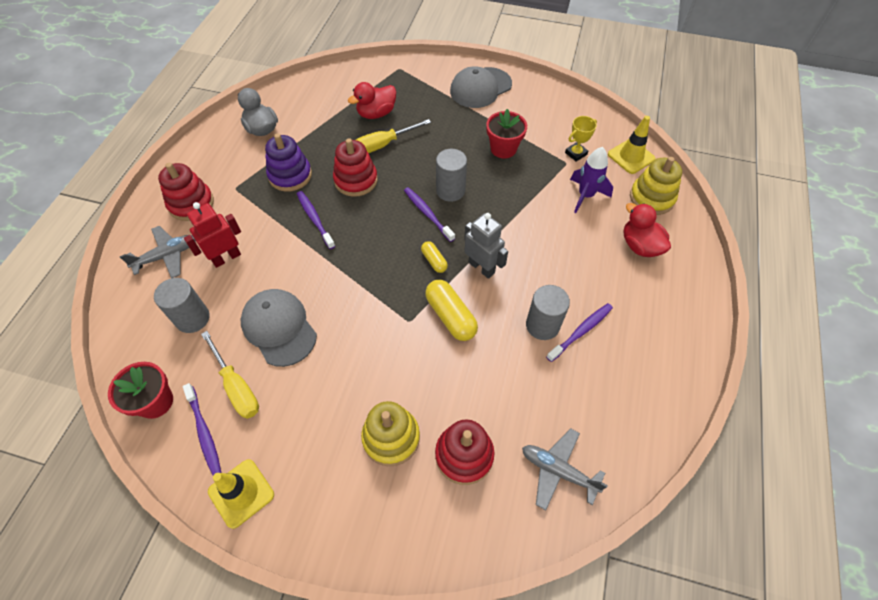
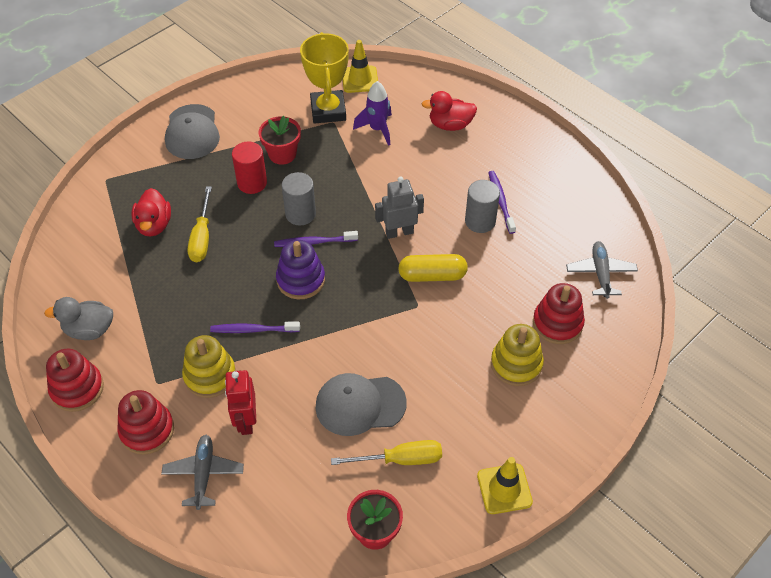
camera: 60 degrees left, 5 degrees down
grey cylinder [154,278,209,333] -> none
purple toothbrush [183,383,222,475] -> none
purple stacking toy [265,133,312,192] -> purple stacking toy moved to [276,240,325,299]
red stacking toy [333,138,378,197] -> red stacking toy moved to [46,349,104,412]
yellow capsule [421,241,448,273] -> none
grey plane [522,428,608,510] -> grey plane turned 120 degrees clockwise [566,241,638,299]
yellow trophy [565,116,597,162] -> yellow trophy [300,32,349,124], size x2.03
yellow stacking toy [630,157,682,215] -> yellow stacking toy moved to [182,335,236,398]
none -> red cylinder [232,141,267,194]

